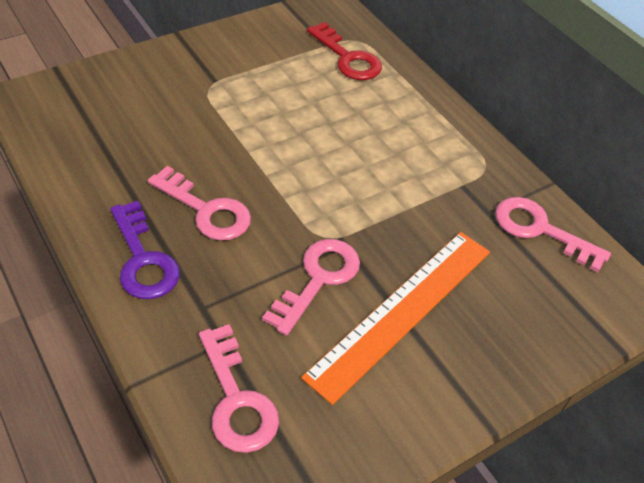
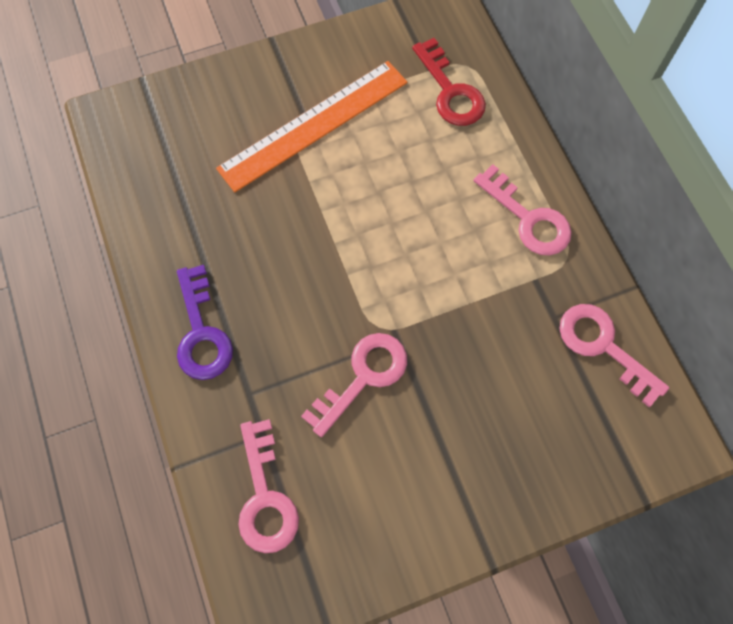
camera: 15 degrees right, 20 degrees up
pink key [148,166,251,241] -> pink key moved to [474,164,572,255]
orange ruler [301,232,490,405] -> orange ruler moved to [216,61,408,192]

